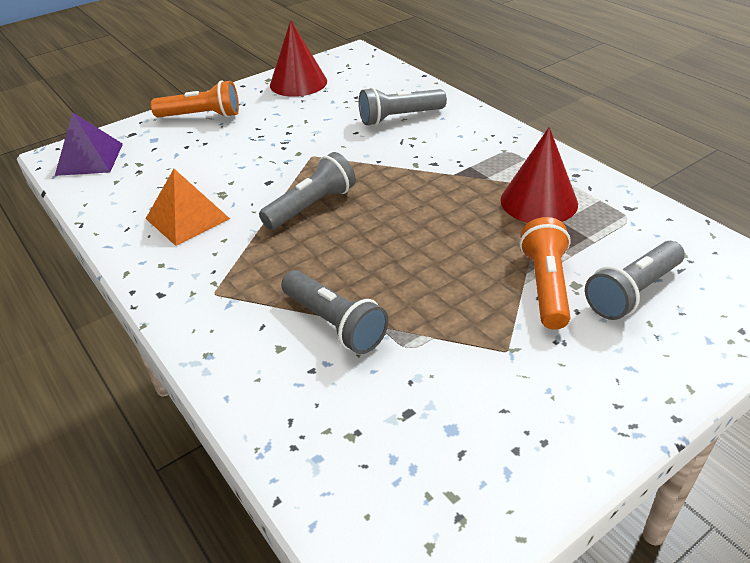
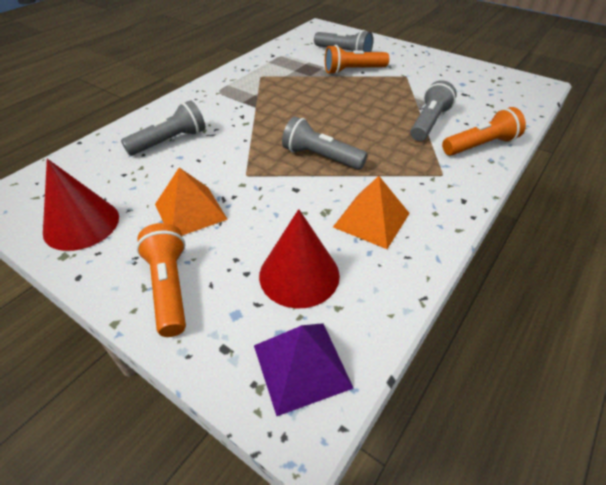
camera: 110 degrees left, 5 degrees up
grey flashlight [359,87,447,126] -> grey flashlight turned 90 degrees counterclockwise [121,100,205,156]
red cone [501,127,578,223] -> red cone moved to [259,209,340,309]
none -> orange pyramid [155,167,228,235]
none -> orange flashlight [442,107,526,156]

